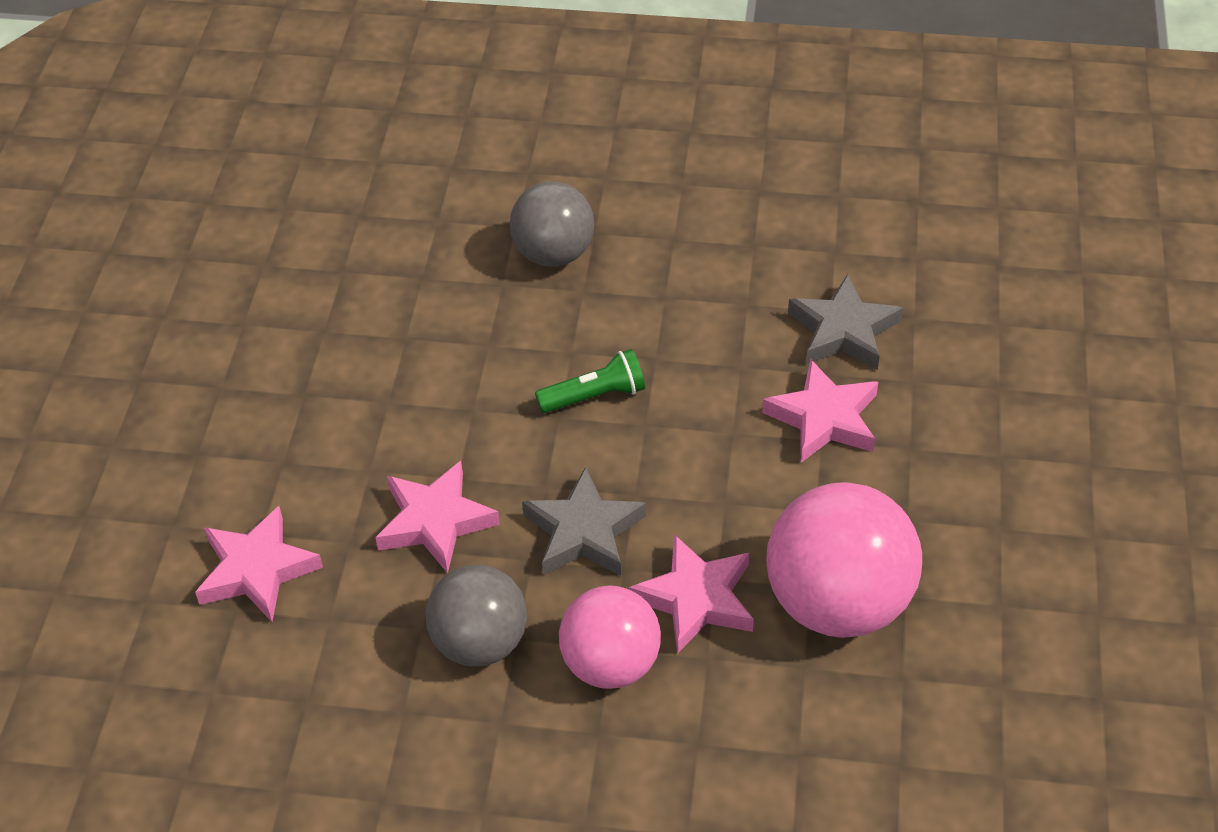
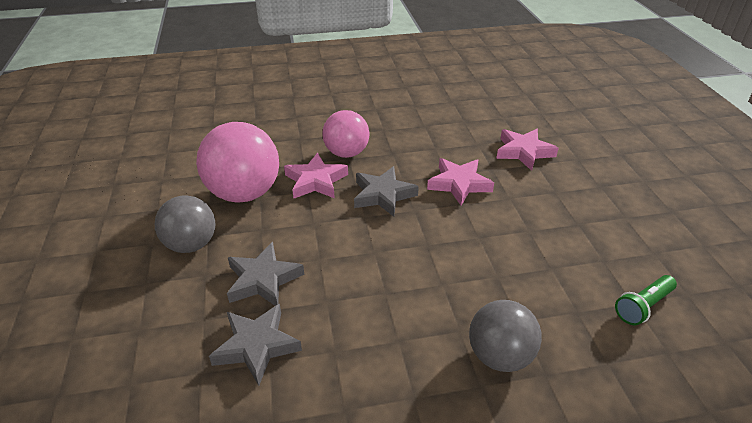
camera: 160 degrees right, 10 degrees down
grey ball [426,565,527,667] -> grey ball moved to [155,195,216,253]
green flashlight [535,349,645,413] -> green flashlight moved to [615,275,677,325]
pink star [762,359,878,463] -> grey star [227,242,304,306]

